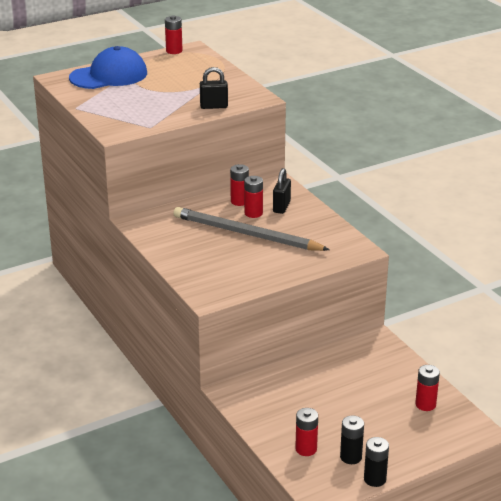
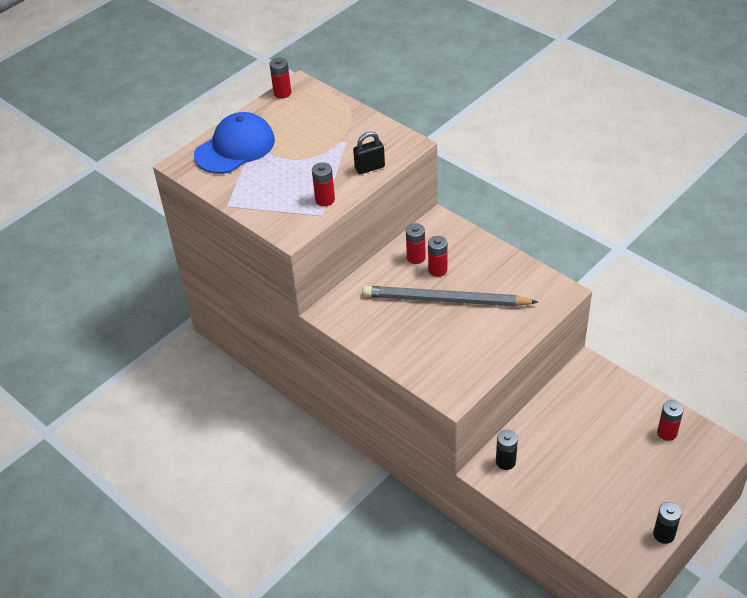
camera: 15 degrees left, 15 degrees up
black padlock [273,168,291,214] -> none
red battery [295,408,318,456] -> red battery moved to [312,162,335,206]
black battery [340,415,364,464] -> black battery moved to [496,429,518,470]

